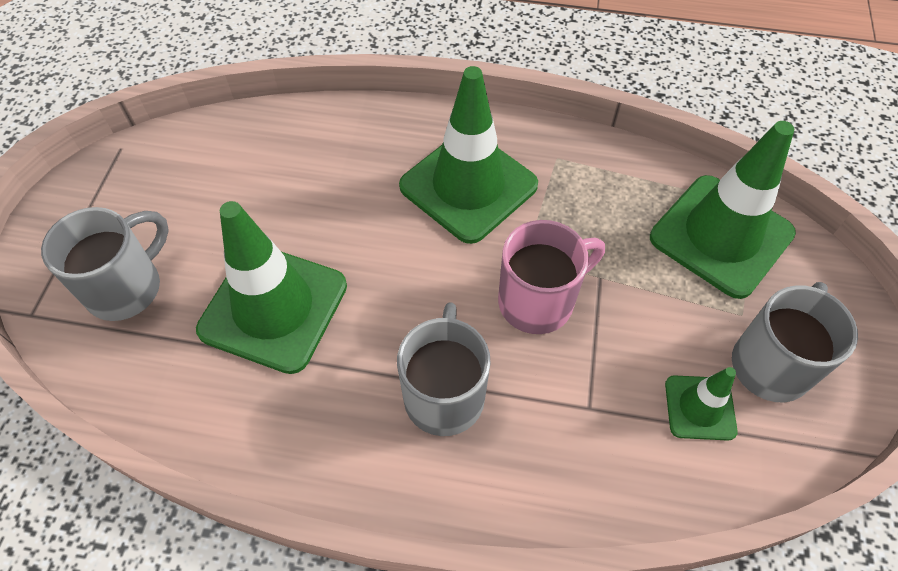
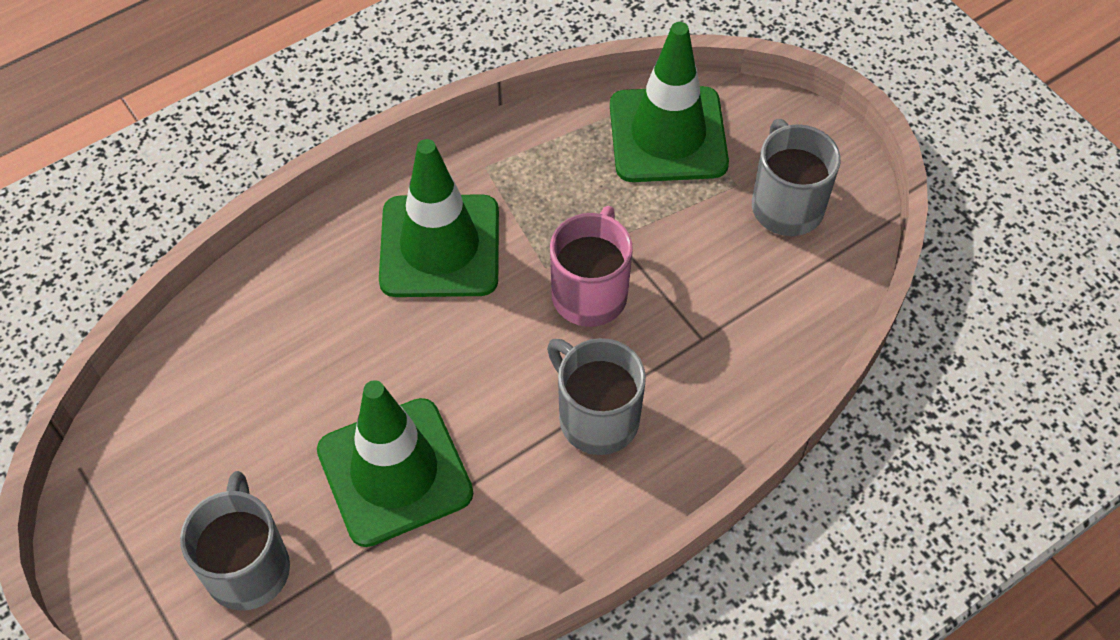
camera: 45 degrees left, 0 degrees up
green traffic cone [665,367,738,441] -> none

